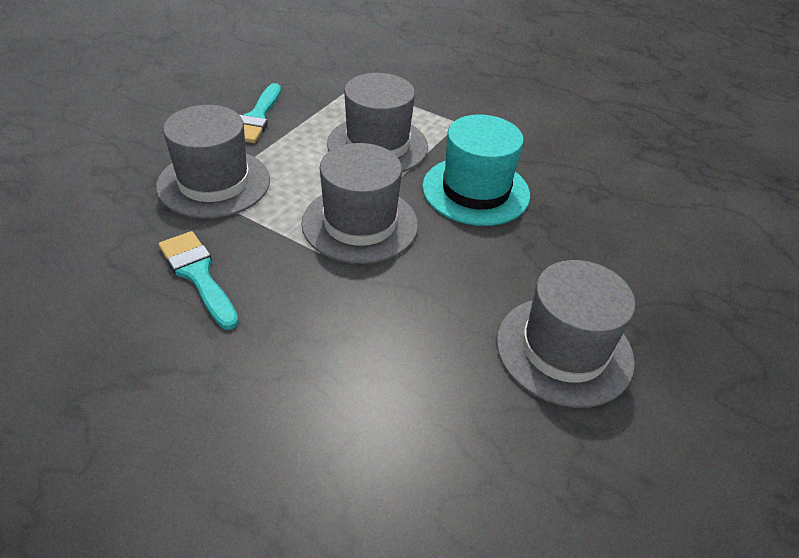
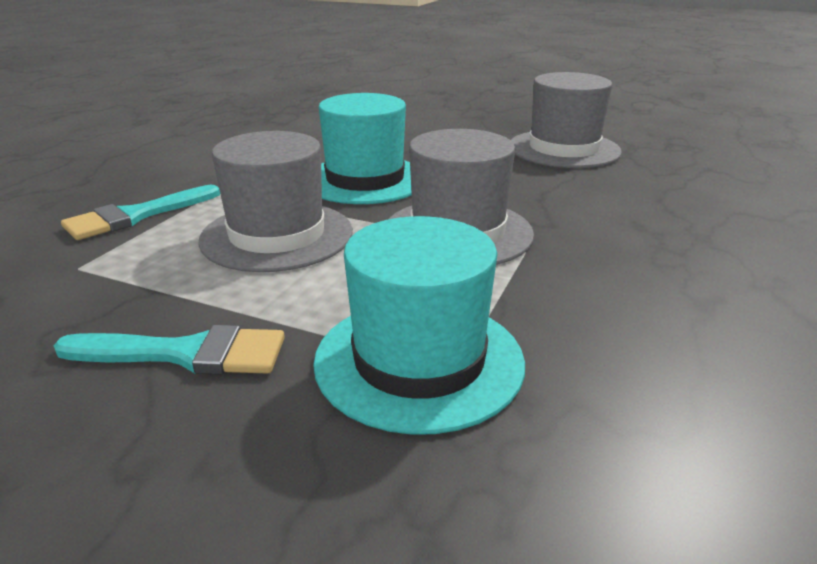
camera: 95 degrees left, 15 degrees down
grey hat [156,105,270,219] -> turquoise hat [313,216,525,435]
turquoise brush [158,231,239,330] -> turquoise brush moved to [61,185,220,240]

